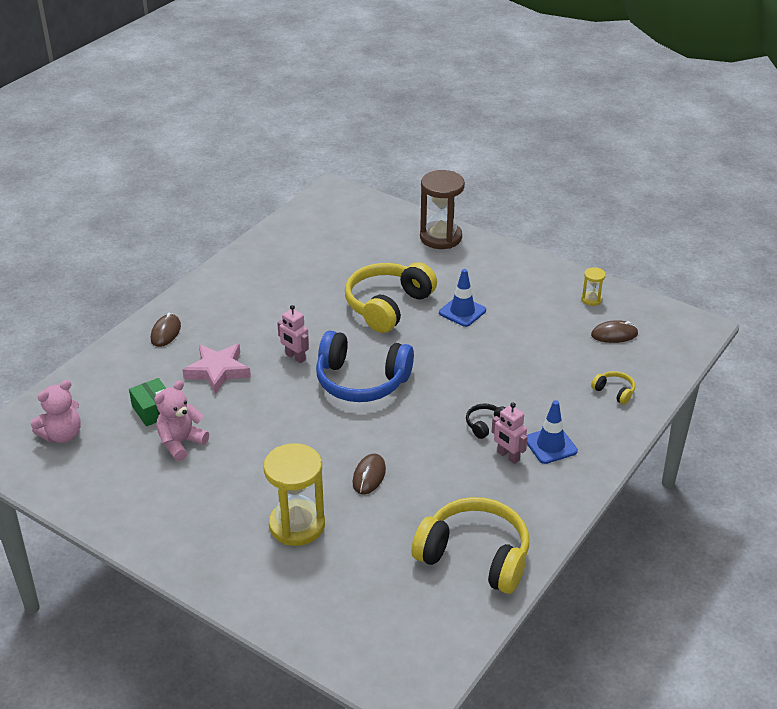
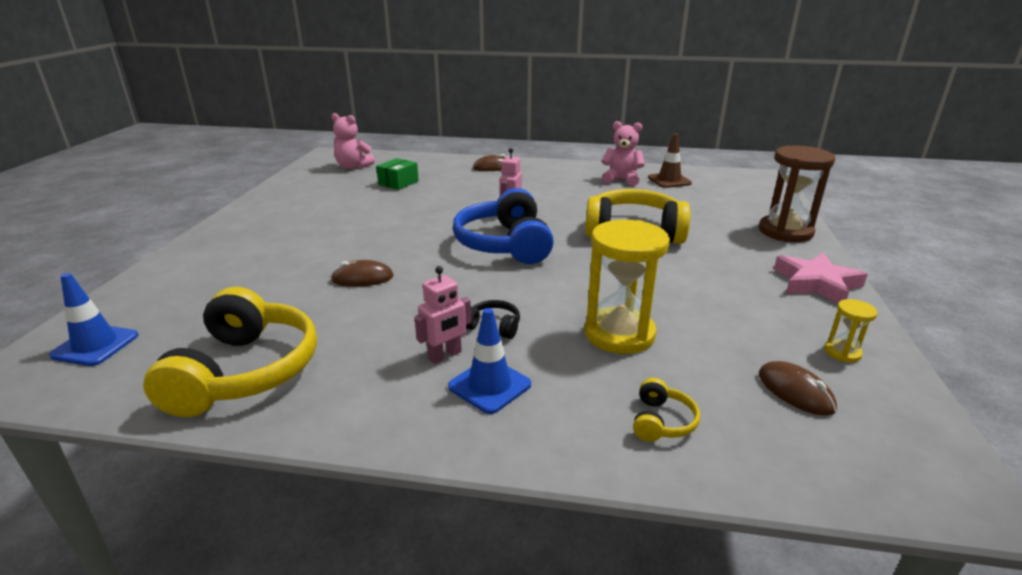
camera: 65 degrees right, 10 degrees down
pink teddy bear [154,380,209,461] -> pink teddy bear moved to [601,121,645,186]
pink star [183,344,251,394] -> pink star moved to [774,253,868,303]
yellow hourglass [263,443,325,546] -> yellow hourglass moved to [585,220,670,354]
blue traffic cone [439,269,486,327] -> blue traffic cone moved to [49,273,139,366]
pink robot [492,402,528,464] -> pink robot turned 150 degrees counterclockwise [414,266,471,364]
none -> brown traffic cone [648,133,692,188]

